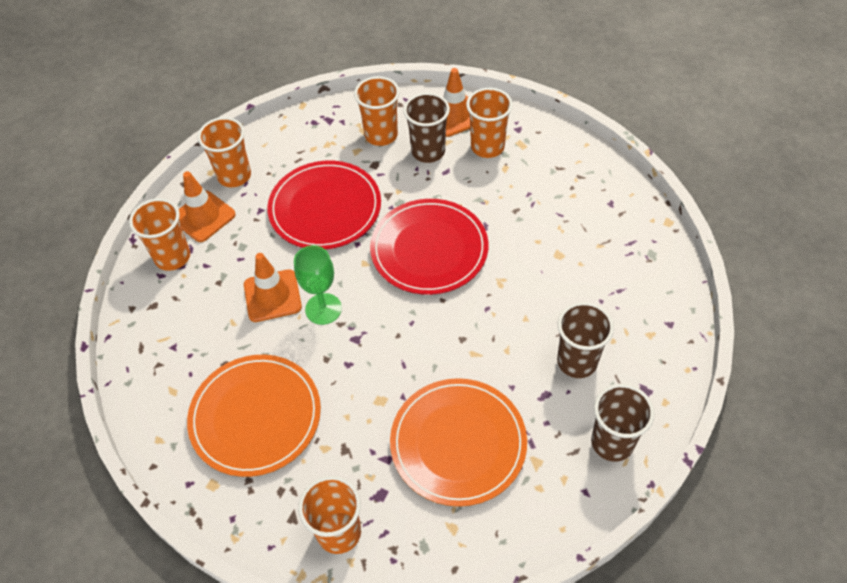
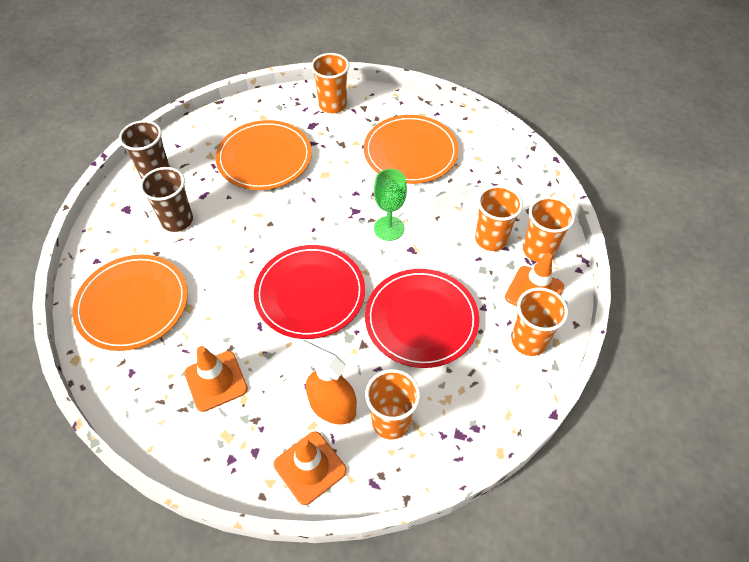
camera: 165 degrees right, 0 degrees up
orange traffic cone [244,253,302,322] -> orange traffic cone moved to [184,346,248,412]
brown cup [403,93,450,163] -> orange spray bottle [294,340,357,425]
orange cup [466,88,513,158] -> orange cup moved to [475,185,523,251]
none -> orange plate [73,255,188,351]

